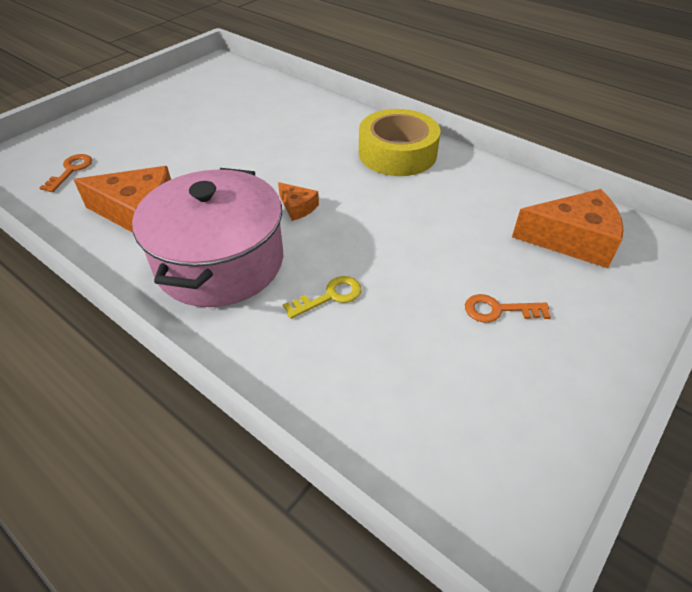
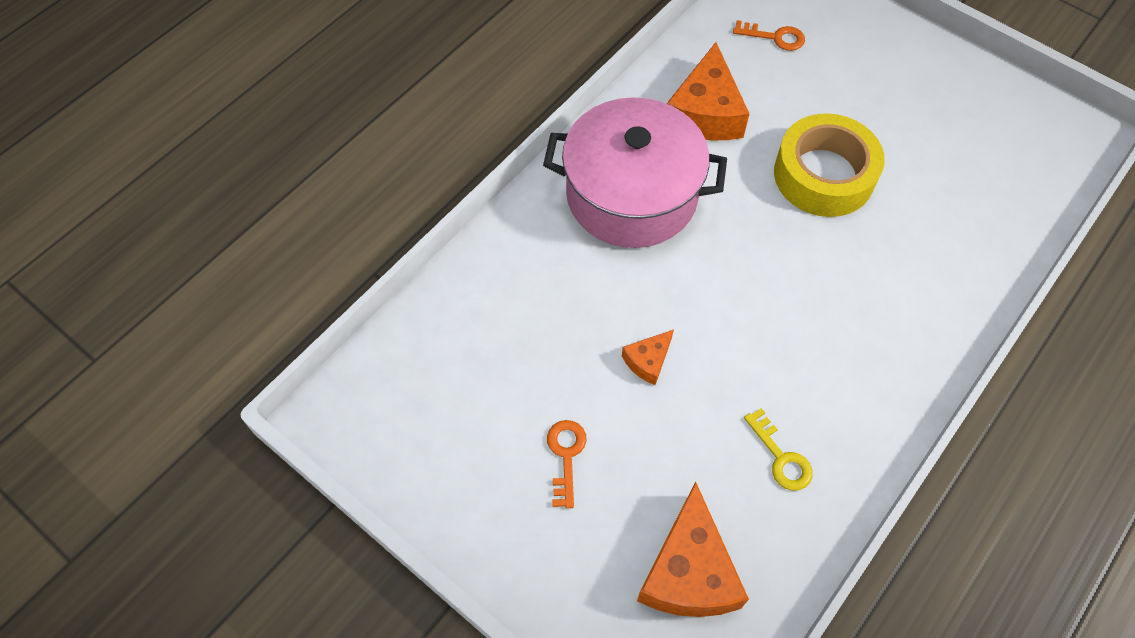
camera: 90 degrees right, 15 degrees up
orange cheese [278,182,319,221] -> orange cheese moved to [622,329,674,385]
yellow key [283,276,362,319] -> yellow key moved to [744,408,813,491]
yellow tape [359,109,440,176] -> yellow tape moved to [774,113,885,217]

